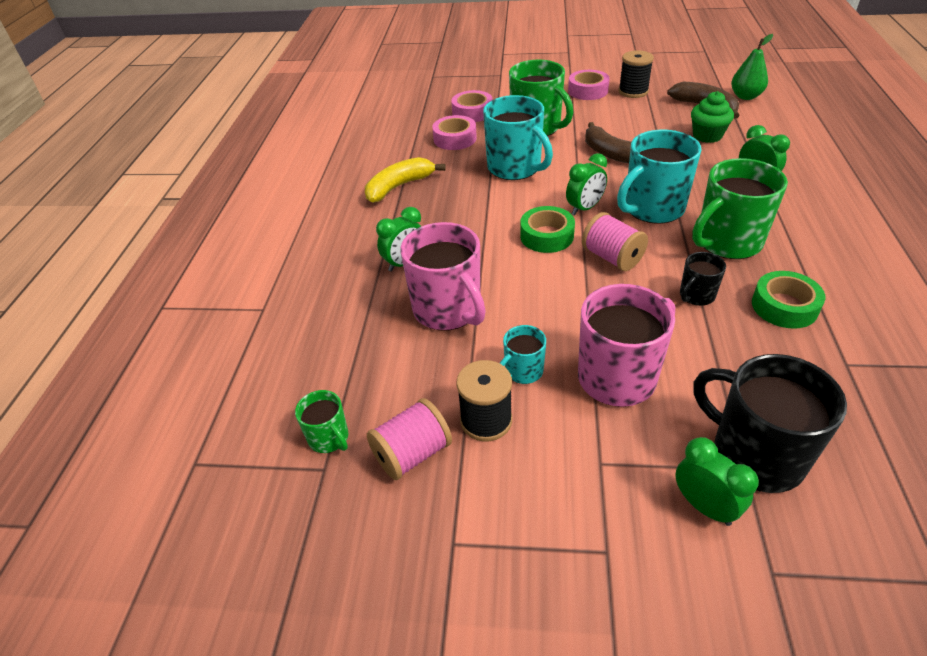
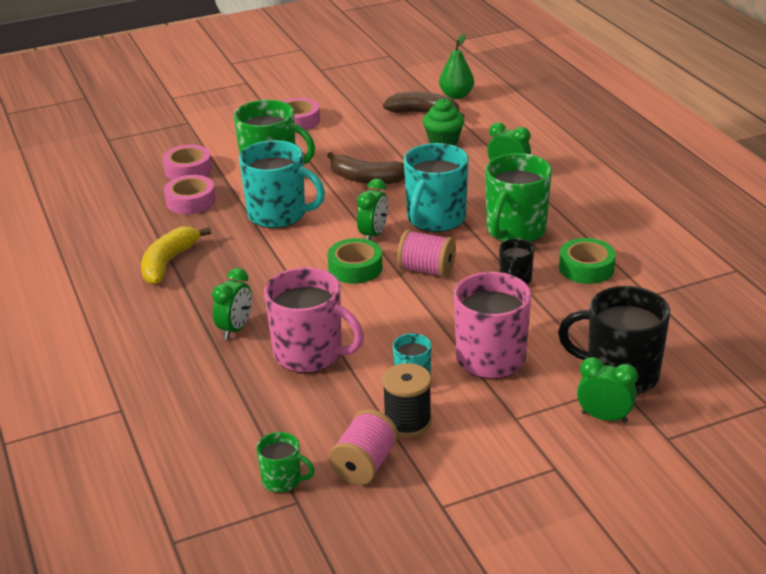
camera: 30 degrees left, 10 degrees down
black spool [618,50,654,98] -> none

